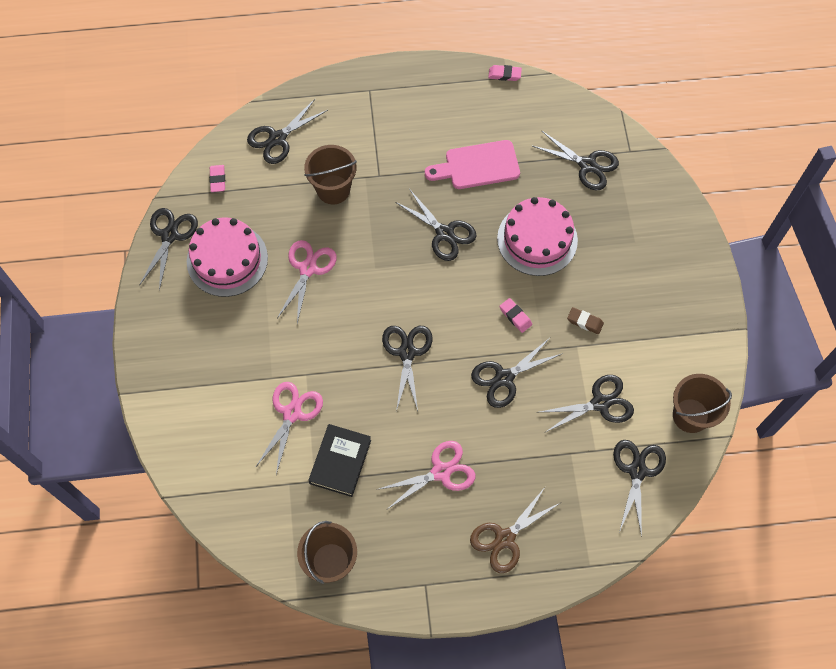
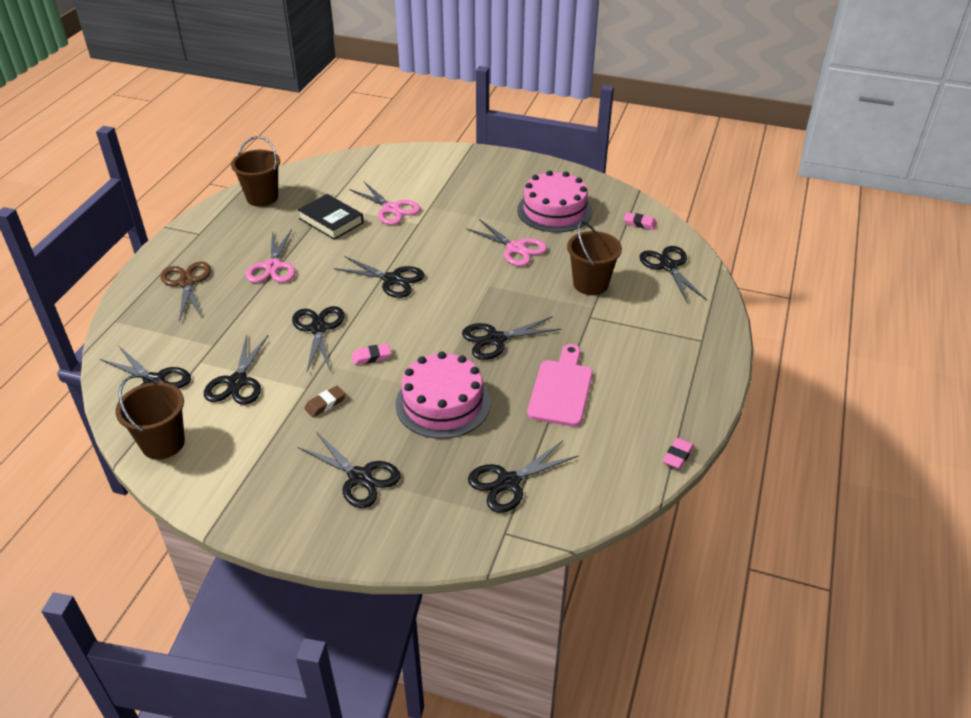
camera: 115 degrees right, 25 degrees down
black scissors [139,208,198,291] -> black scissors moved to [297,432,401,508]

